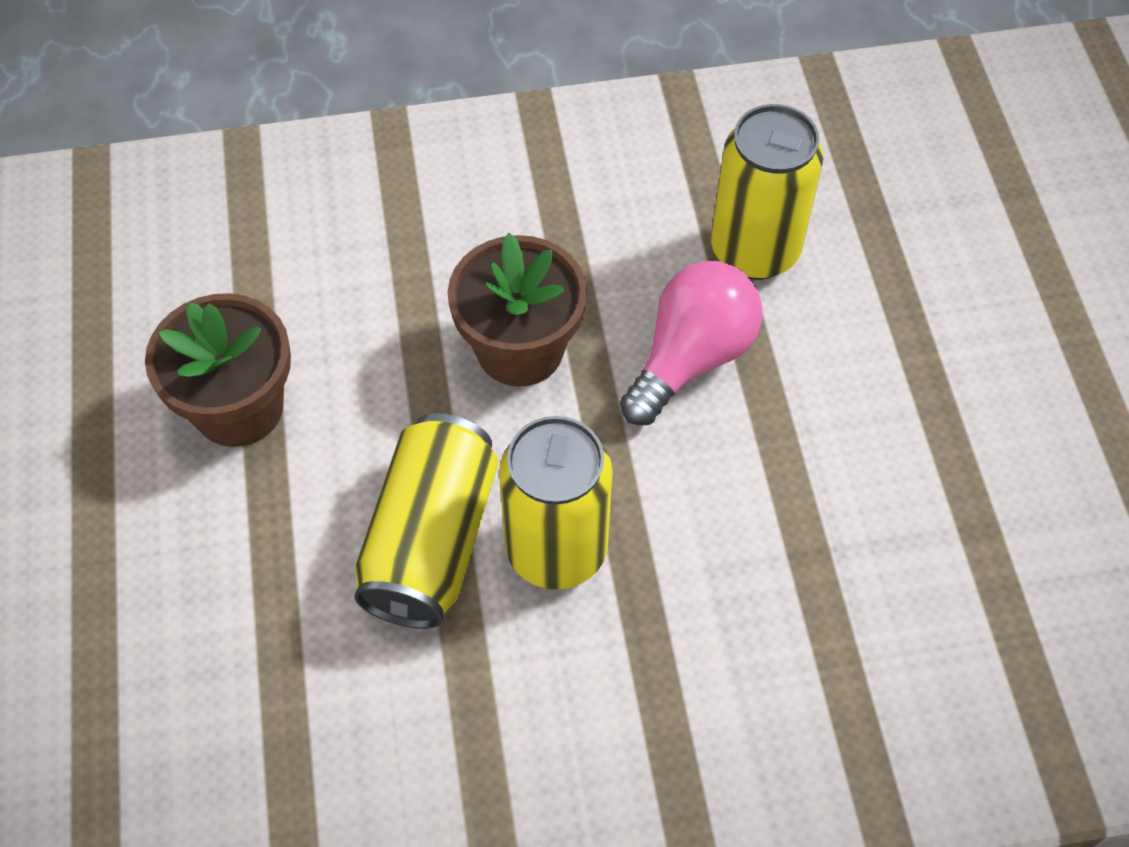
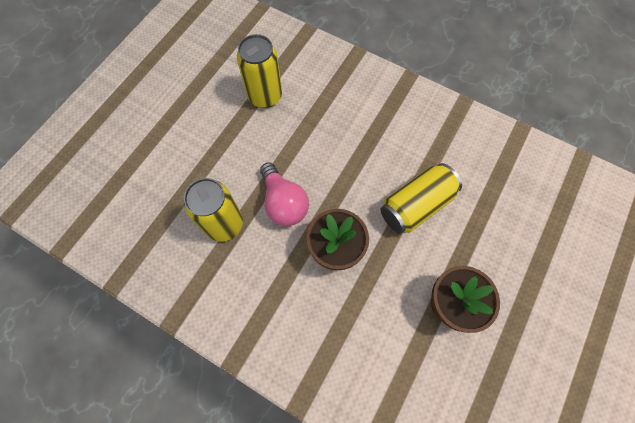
camera: 140 degrees left, 10 degrees up
yellow can [499,416,613,590] -> yellow can moved to [237,34,282,108]
pink light bulb [620,261,762,425] -> pink light bulb turned 105 degrees counterclockwise [260,162,309,226]

